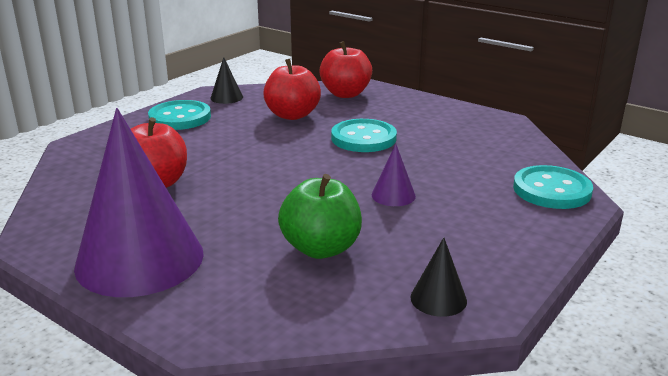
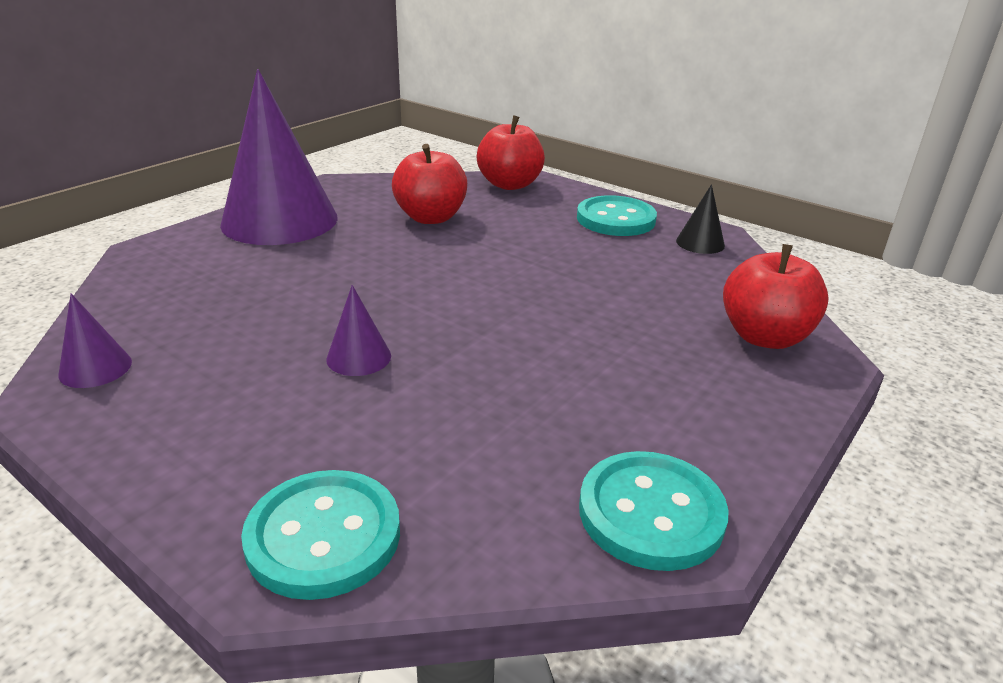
camera: 90 degrees right, 5 degrees up
red apple [263,59,321,120] -> red apple moved to [477,115,545,190]
green apple [278,174,362,259] -> none
turquoise button [331,119,397,152] -> turquoise button moved to [579,451,729,571]
black cone [410,237,467,317] -> purple cone [58,294,132,388]

